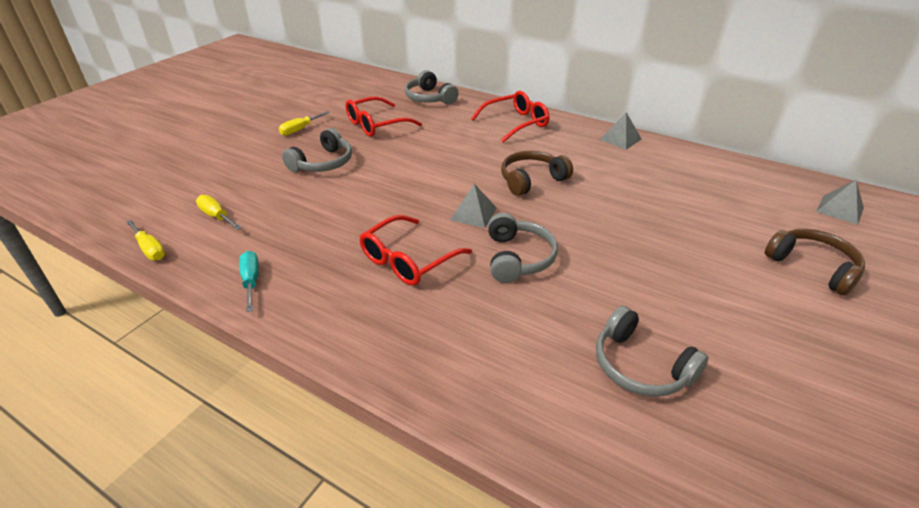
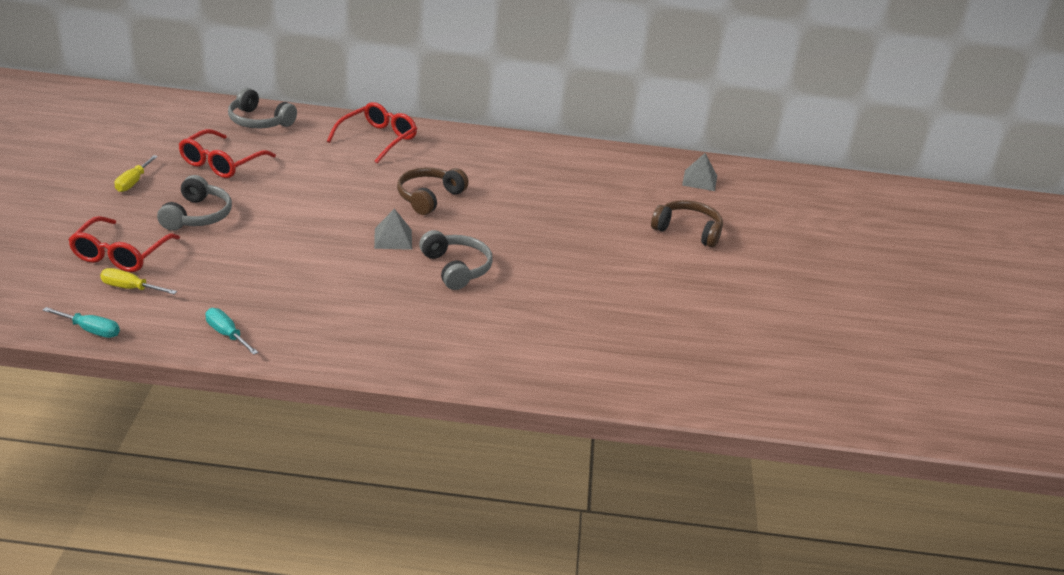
camera: 30 degrees left, 5 degrees down
yellow screwdriver [126,220,165,260] -> turquoise screwdriver [43,307,120,338]
red glasses [359,215,472,286] -> red glasses moved to [68,216,180,272]
grey headphones [596,306,709,397] -> none
grey pyramid [600,112,642,150] -> none

